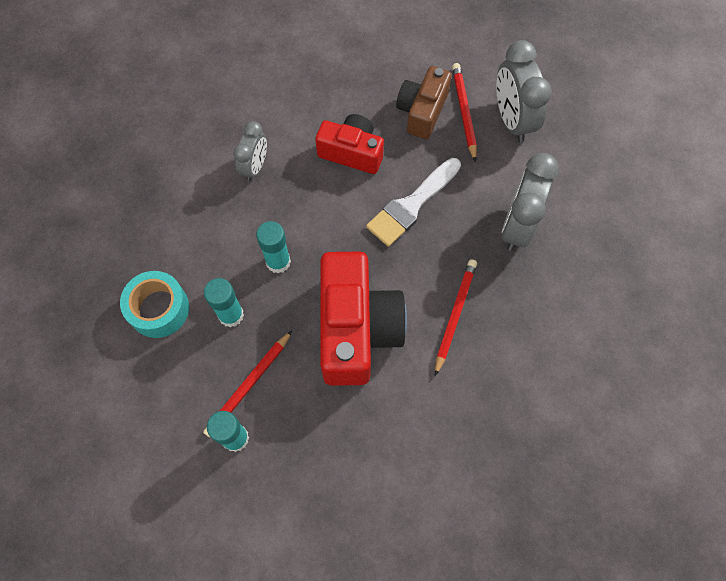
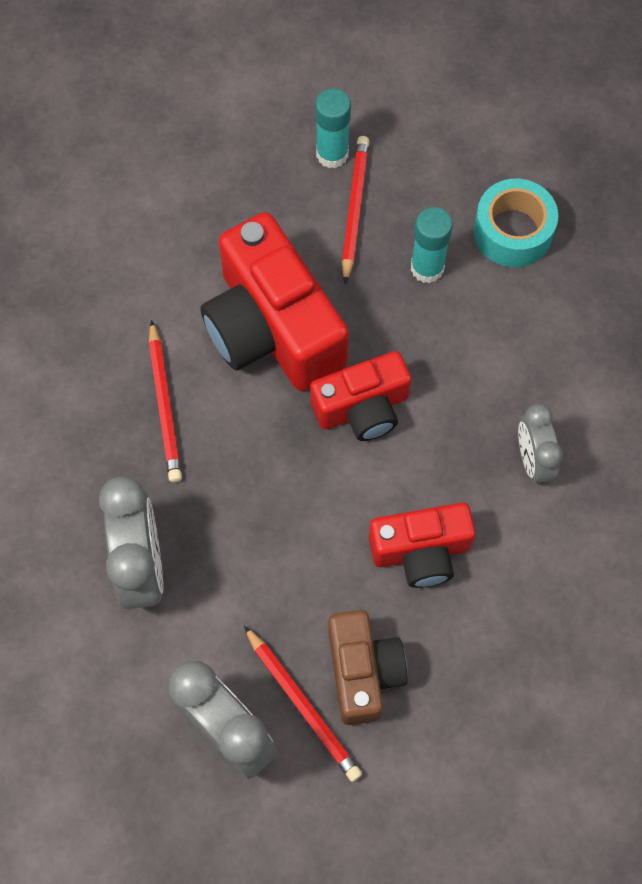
camera: 150 degrees right, 0 degrees up
turquoise glue stick [256,221,291,274] -> none
white brush [366,158,461,247] -> none
none -> red camera [310,351,411,441]

